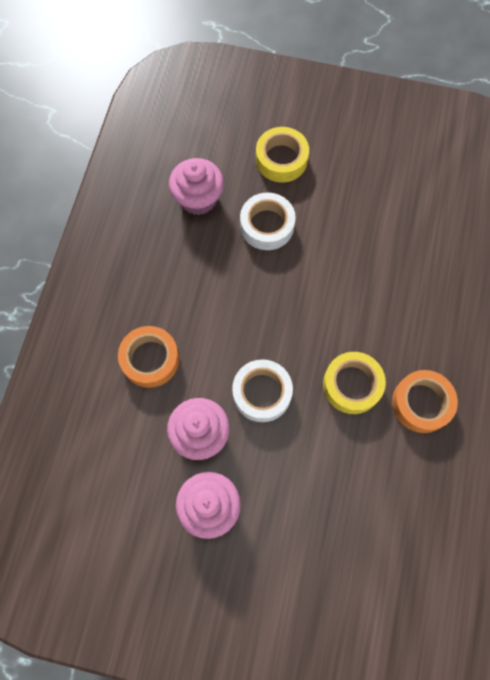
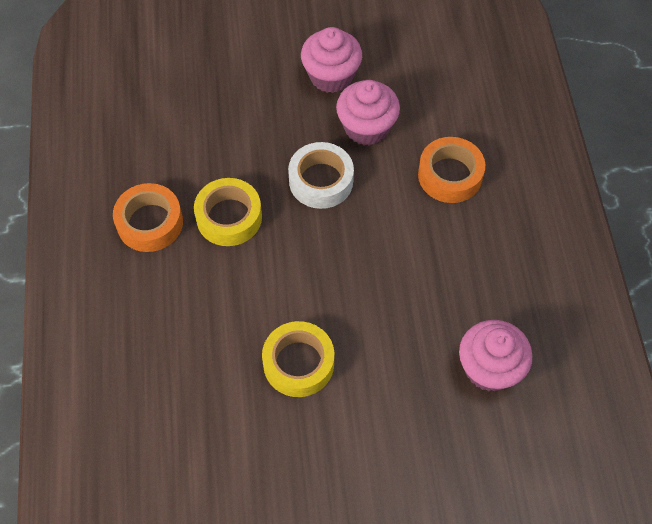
camera: 160 degrees right, 10 degrees down
white tape [240,192,296,250] -> none
yellow tape [256,127,309,182] -> yellow tape moved to [262,321,334,397]

